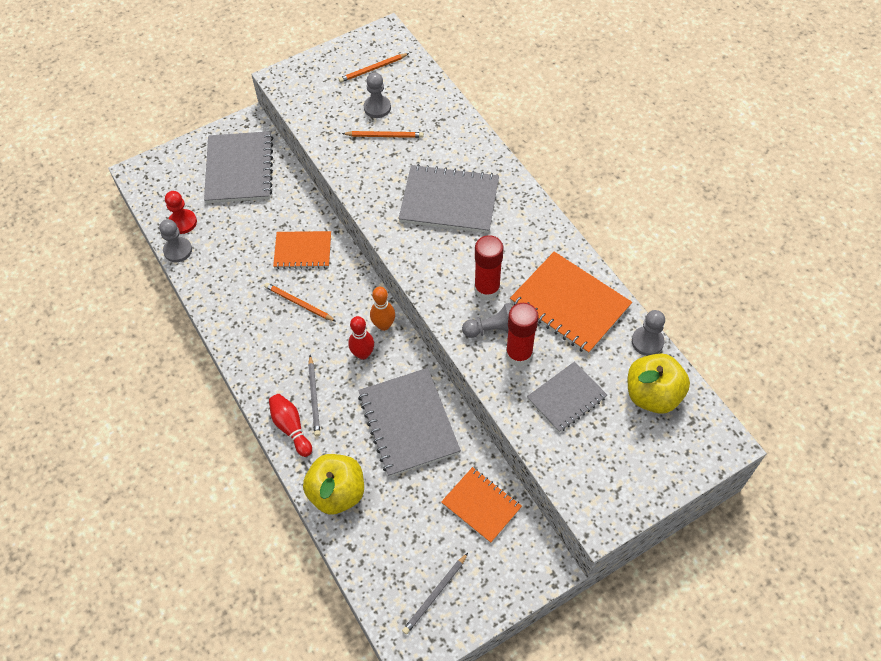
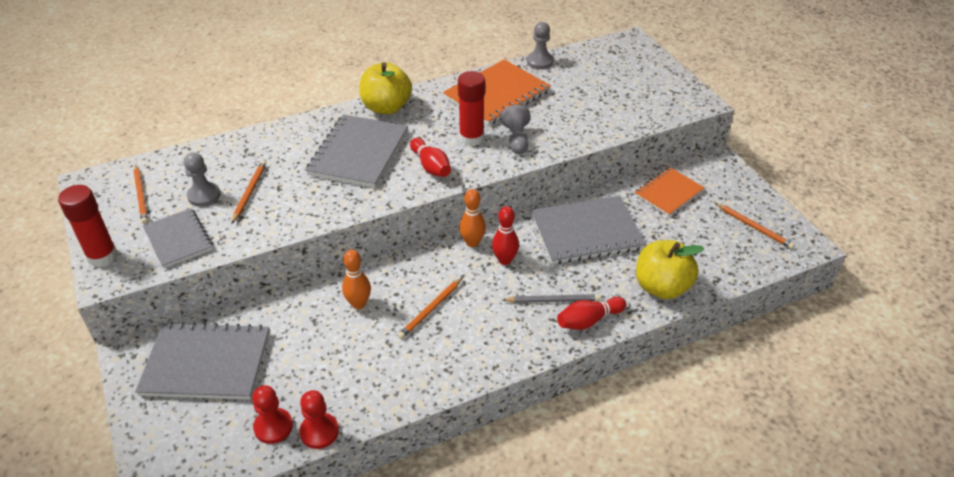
camera: 85 degrees left, 15 degrees down
grey pawn [159,219,192,262] -> red pawn [299,390,339,449]
orange notebook [273,231,331,269] -> orange bowling pin [342,249,371,309]
grey pencil [402,553,468,635] -> orange pencil [715,203,795,249]
red glue stick [506,303,539,367] -> red glue stick moved to [58,185,118,268]
grey notebook [527,361,607,433] -> grey notebook moved to [143,208,213,268]
yellow apple [628,353,690,414] -> yellow apple moved to [359,62,412,115]
none -> red bowling pin [410,138,451,177]

